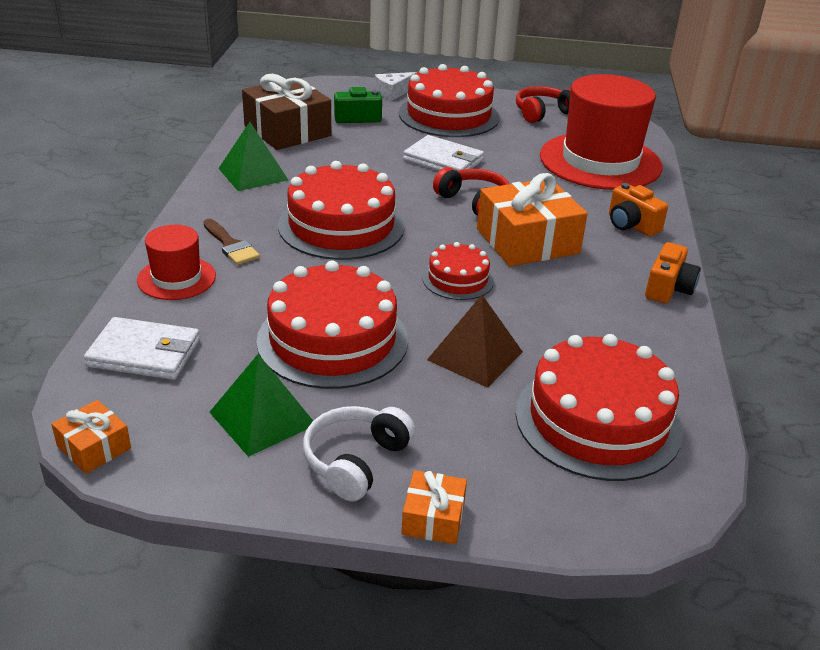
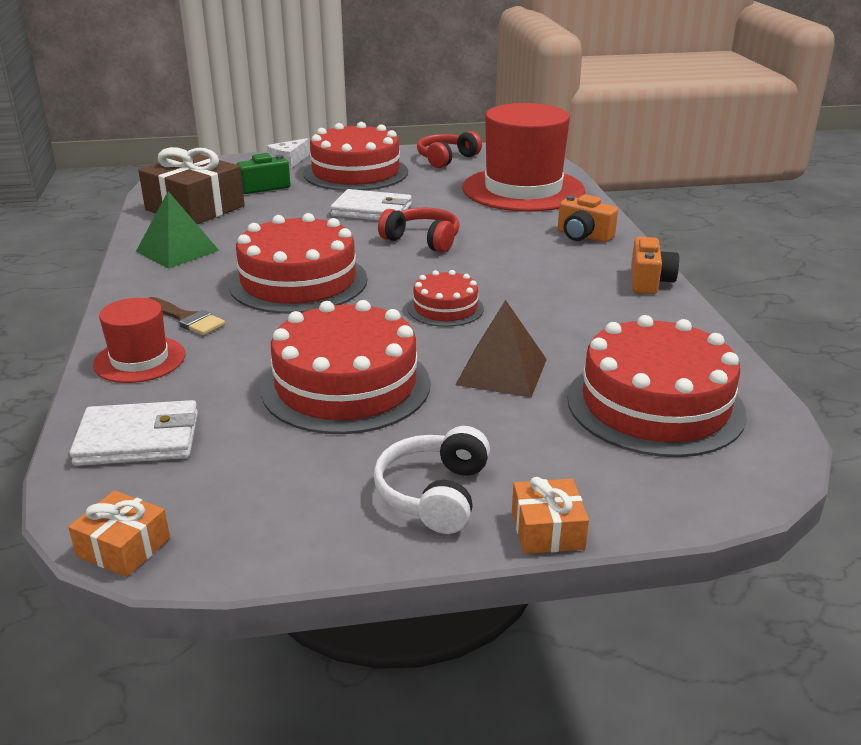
camera: 15 degrees left, 5 degrees down
green pyramid [209,354,313,457] -> none
orange gift [477,173,588,266] -> none

